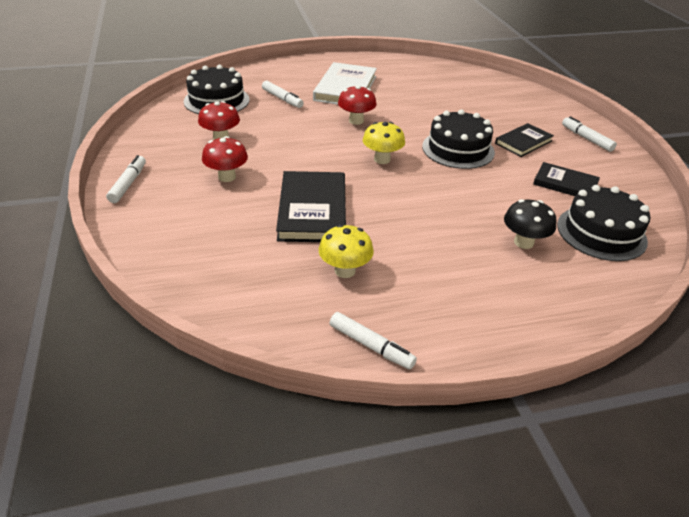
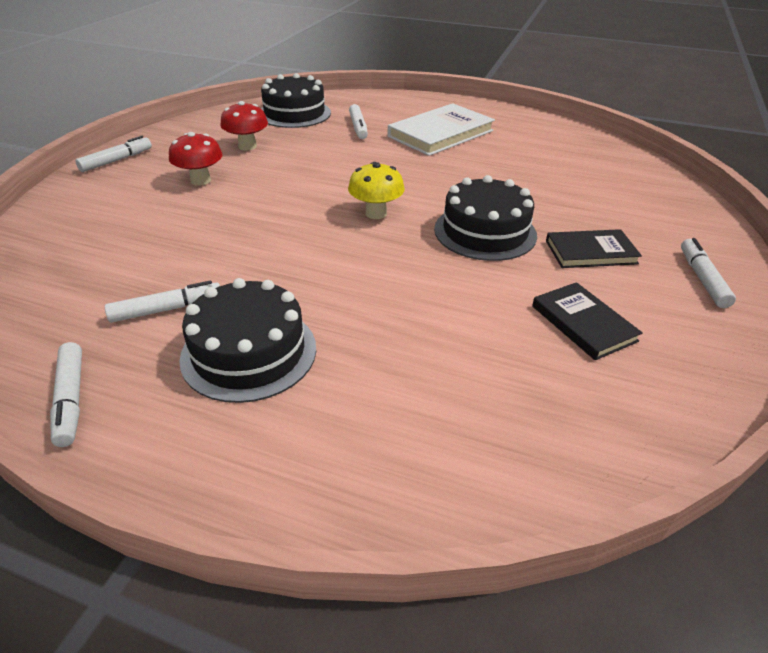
camera: 35 degrees right, 0 degrees up
black book [276,171,346,242] -> none
yellow mushroom [319,224,374,278] -> white marker [105,280,220,323]
red mushroom [338,85,377,125] -> none
black mushroom [504,199,557,249] -> none
black cake [557,185,650,261] -> black cake moved to [179,278,316,403]

